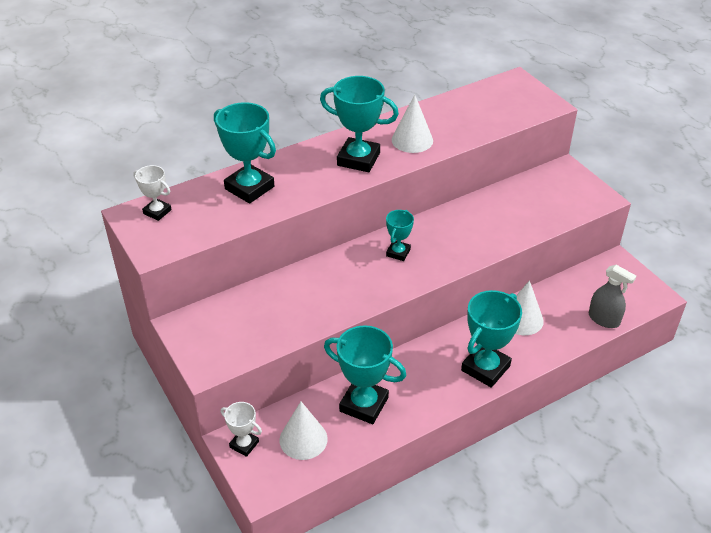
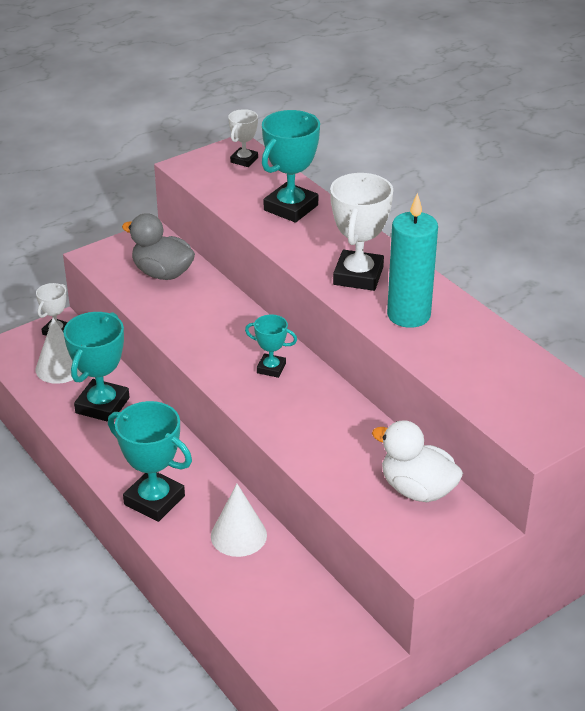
camera: 85 degrees right, 5 degrees down
turquoise trophy [320,76,399,172] -> white trophy [330,173,393,291]
white cone [392,95,433,153] -> turquoise candle [387,193,438,328]
grey spray bottle [589,265,636,328] -> none
none -> grey duck [122,213,195,280]
none -> white duck [372,420,463,502]

